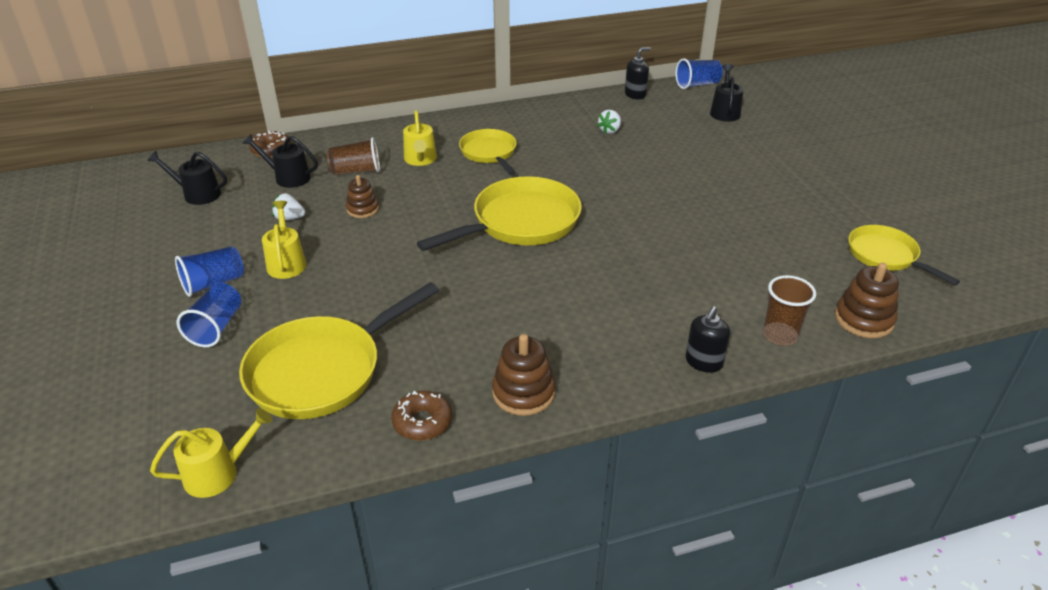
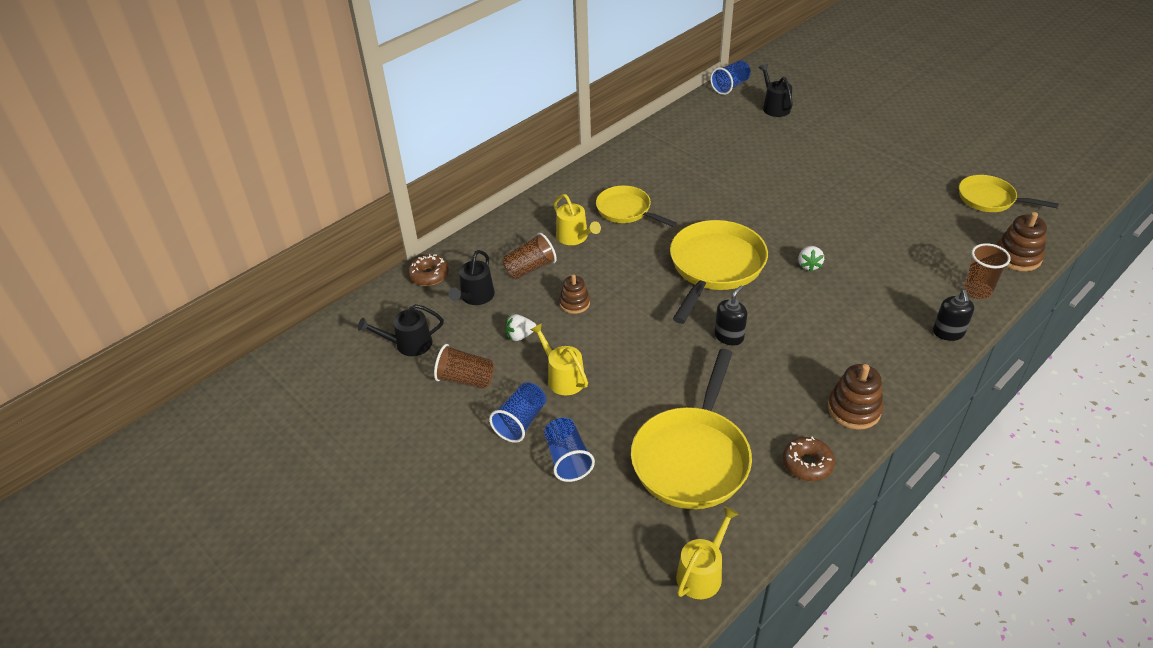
camera: 25 degrees left, 5 degrees up
black watering can [243,134,318,188] -> black watering can turned 60 degrees counterclockwise [448,250,495,305]
white strawberry [597,110,621,134] -> white strawberry moved to [798,246,824,272]
black soap dispenser [625,47,651,99] -> black soap dispenser moved to [714,285,747,345]
none -> brown cup [434,344,494,389]

